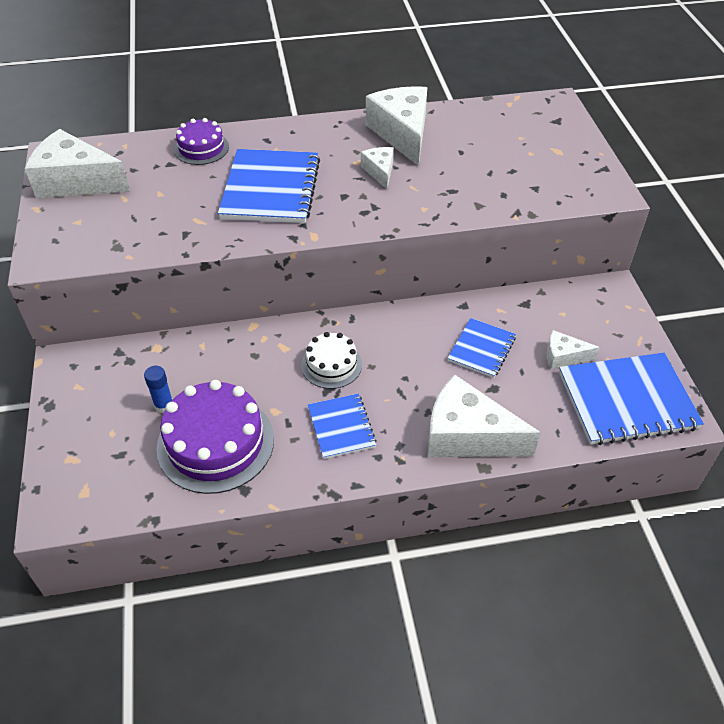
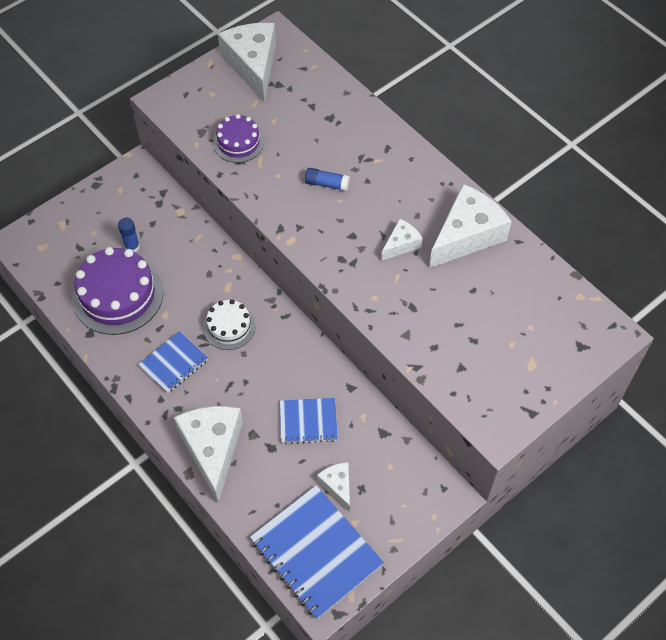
camera: 60 degrees right, 10 degrees up
purple cake [174,118,229,165] -> purple cake moved to [213,114,264,163]
blue notebook [218,149,320,223] -> blue glue stick [305,168,350,191]

